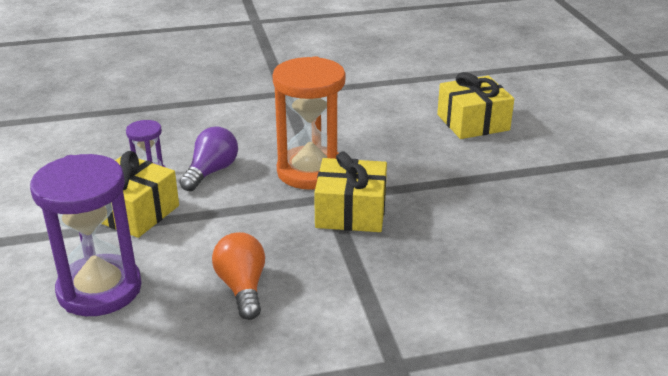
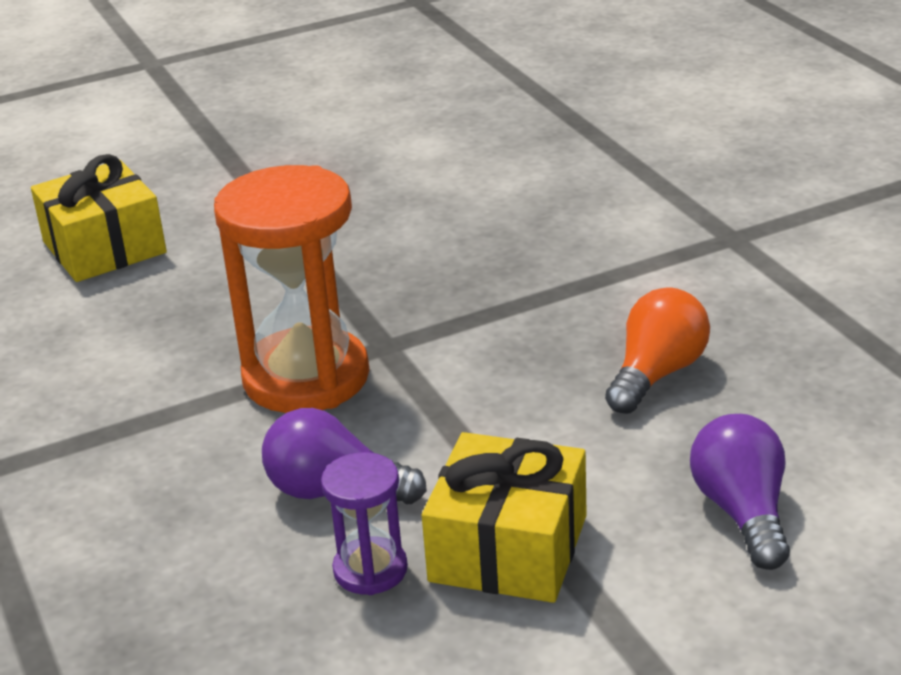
camera: 100 degrees left, 0 degrees up
purple hourglass [30,154,142,316] -> purple light bulb [690,414,790,570]
orange light bulb [212,232,265,320] -> orange light bulb turned 150 degrees clockwise [605,288,710,414]
yellow gift [314,152,387,232] -> none

